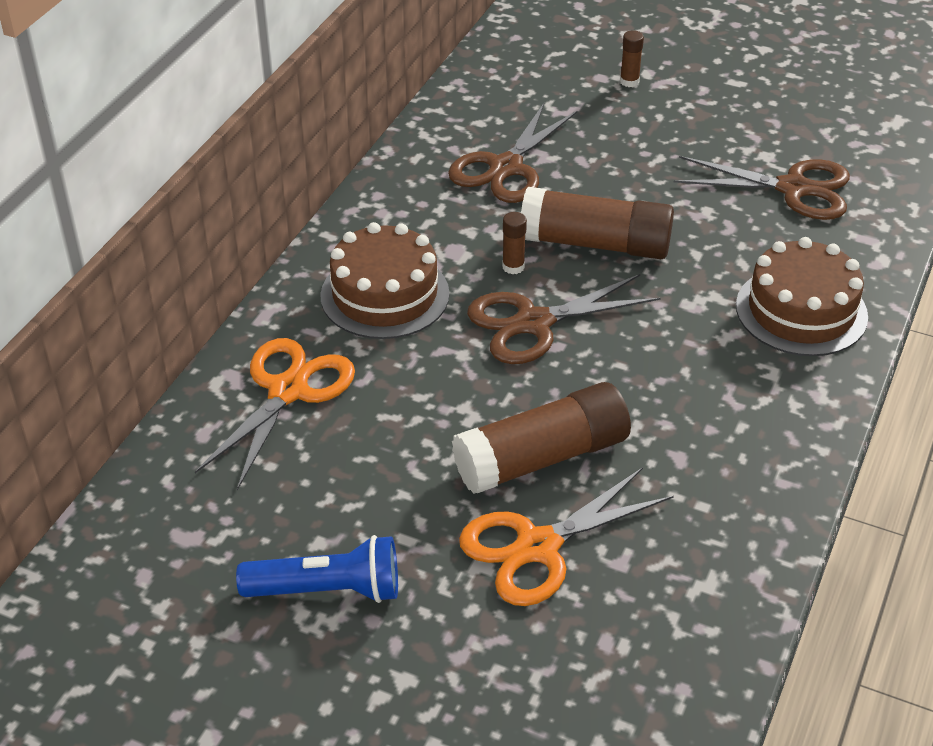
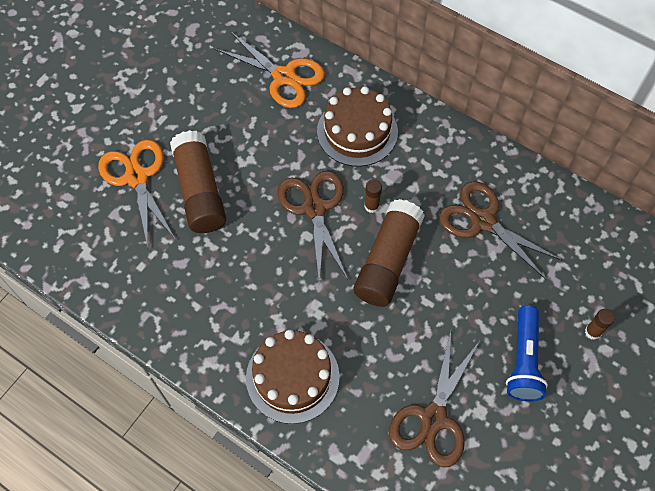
camera: 100 degrees right, 20 degrees up
blue flashlight [236,535,398,603] -> blue flashlight moved to [506,305,548,401]

